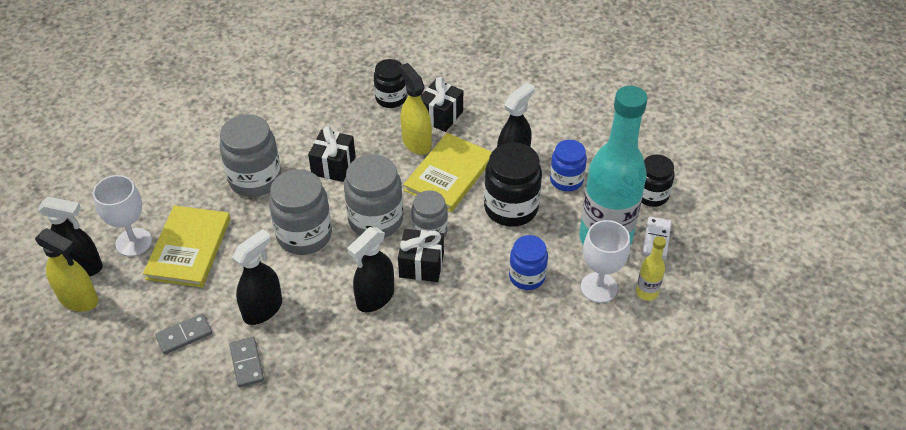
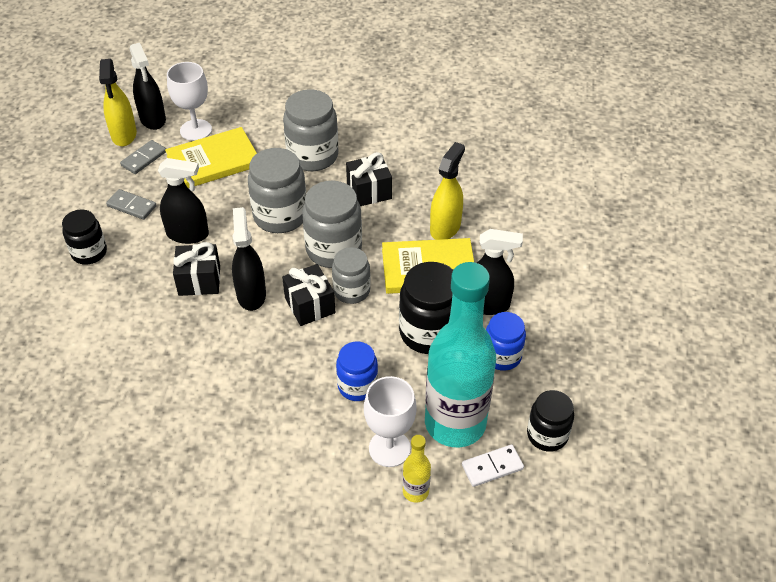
camera: 55 degrees right, 0 degrees up
grey domino [229,337,264,387] -> grey domino moved to [120,140,166,174]
black spray bottle [347,227,394,312] -> black spray bottle turned 75 degrees clockwise [232,207,266,311]
black jar [374,59,407,108] -> black jar moved to [62,209,107,265]
black gift [421,77,463,132] -> black gift moved to [173,242,220,296]

